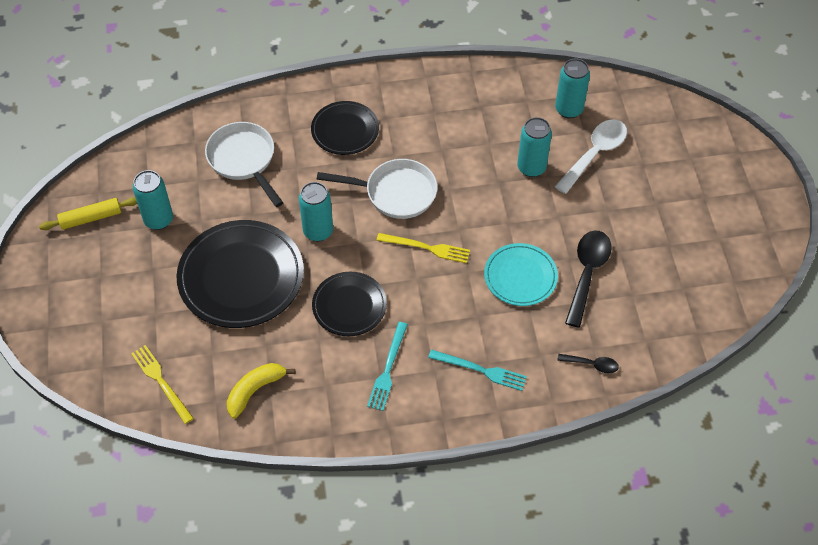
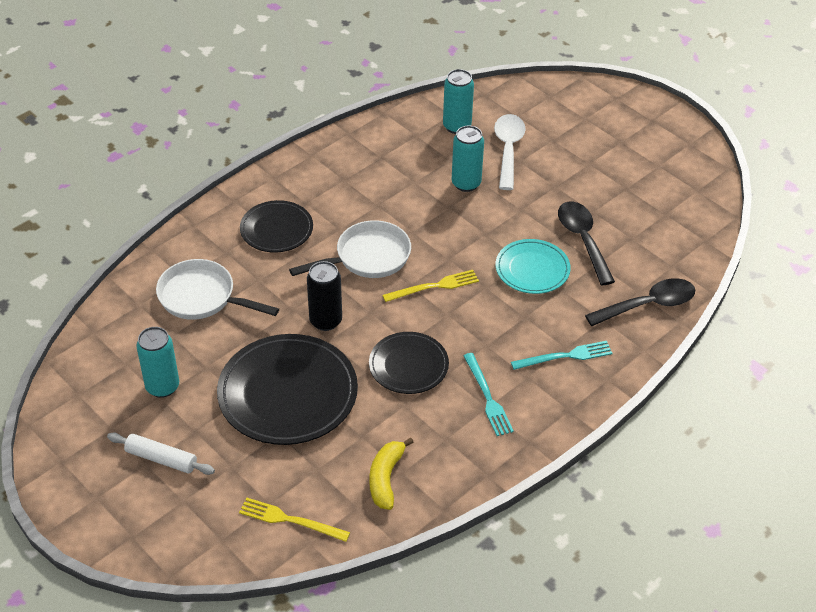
camera: 35 degrees left, 10 degrees down
yellow rolling pin [39,197,137,230] -> none
turquoise can [299,182,333,241] -> black can [307,261,342,331]
black spoon [557,354,619,373] -> black spoon [585,278,695,326], size x1.94
none -> white rolling pin [107,432,215,475]

